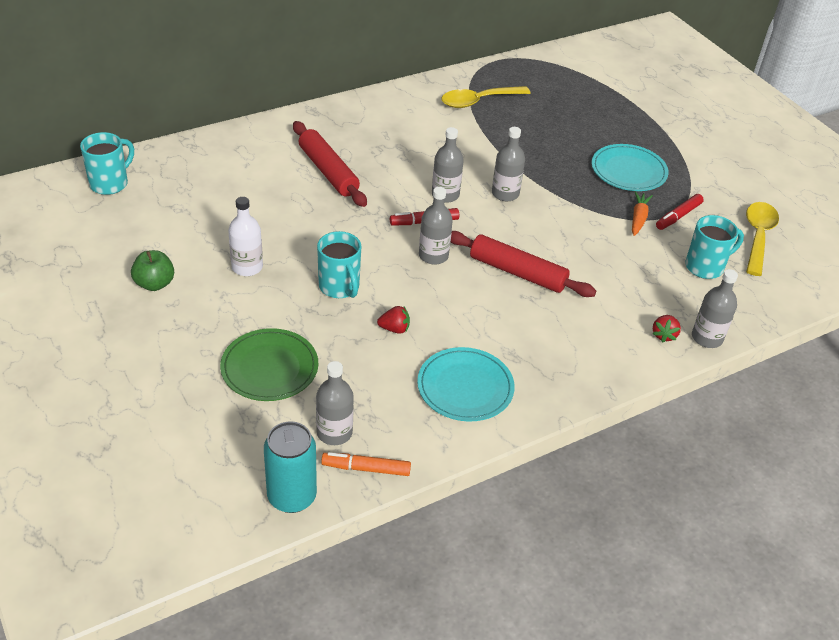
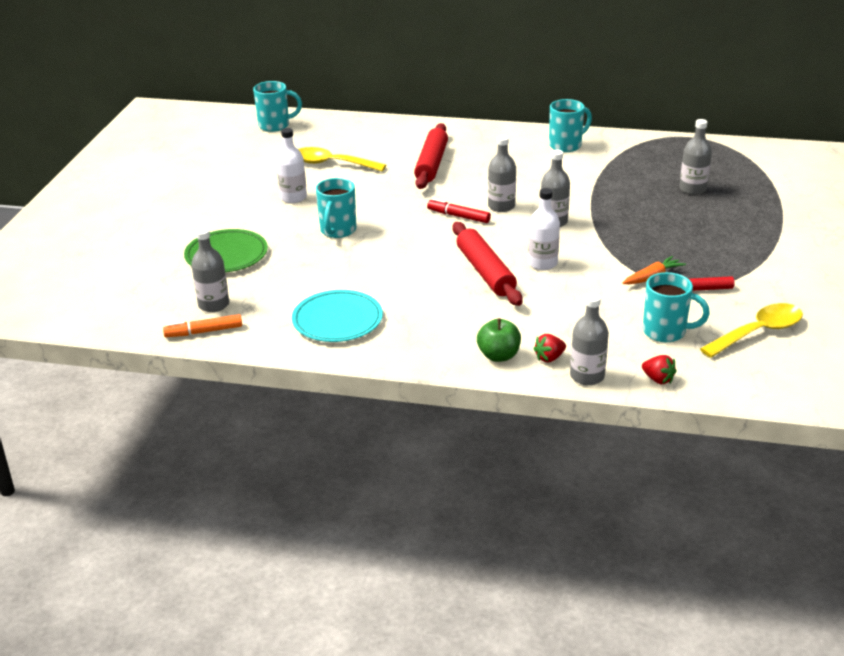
camera: 45 degrees right, 10 degrees down
green apple [131,250,174,291] -> green apple moved to [477,318,521,362]
turquoise can [264,421,317,513] -> none
orange marker [321,452,411,476] -> orange marker turned 60 degrees counterclockwise [163,314,242,337]
red strawberry [377,306,410,334] -> red strawberry moved to [642,355,677,384]
grey bottle [419,187,453,265] -> grey bottle moved to [679,119,712,195]
yellow spoon [441,86,531,108] -> yellow spoon moved to [298,147,386,171]
turquoise plate [592,144,669,191] -> none
none -> white bottle [528,188,560,270]
none -> turquoise mug [549,99,592,152]

